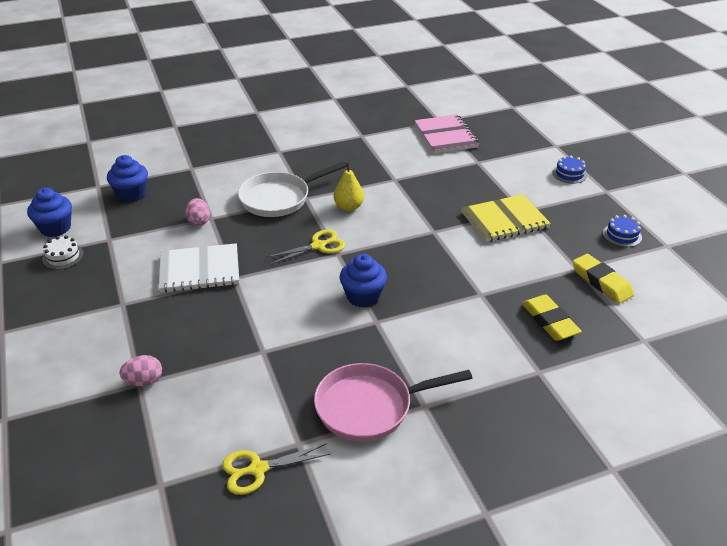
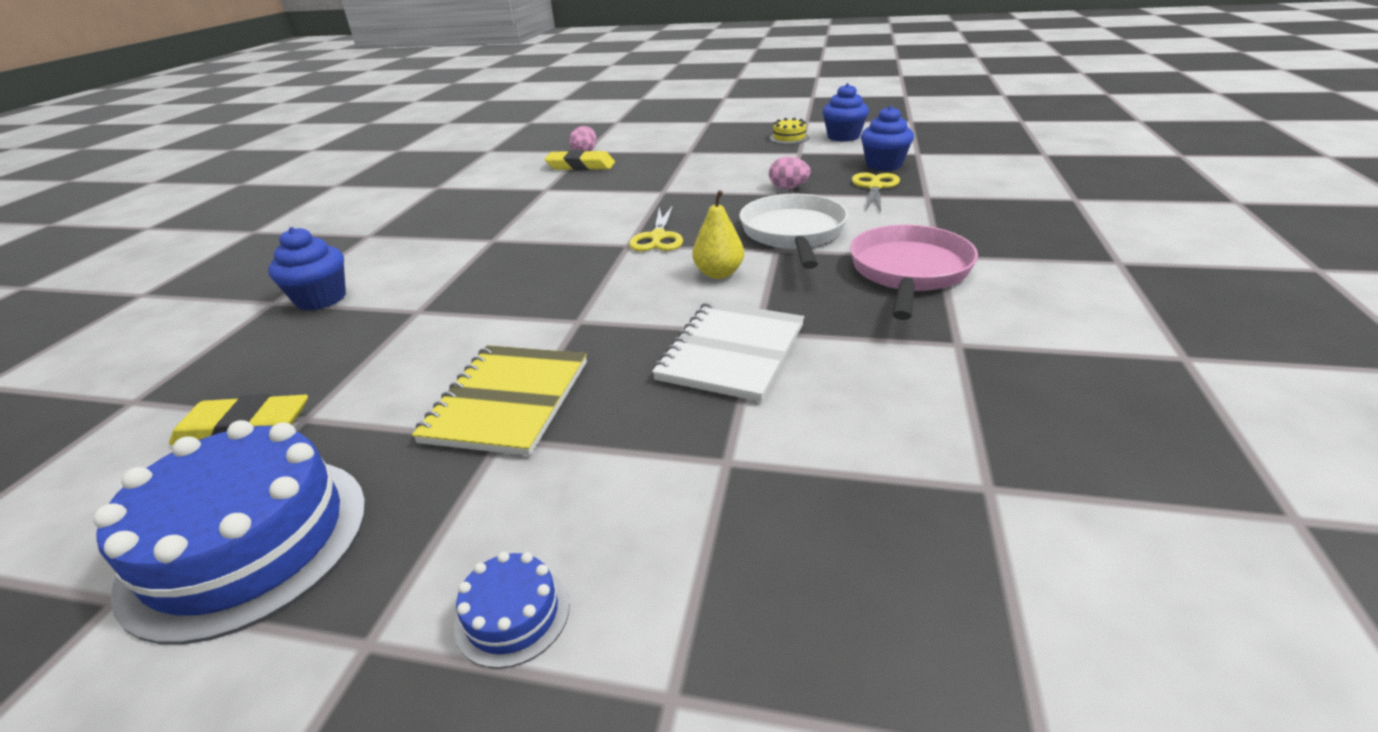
camera: 125 degrees right, 5 degrees down
white cake [42,236,84,270] -> yellow cake [770,118,809,144]
white notebook [158,243,239,293] -> white notebook moved to [652,301,804,402]
yellow scissors [222,443,330,495] -> yellow scissors moved to [852,172,900,212]
pink pan [314,363,472,442] -> pink pan moved to [850,224,978,320]
blue cupcake [340,254,387,308] -> blue cupcake moved to [268,227,346,311]
pink notebook [414,114,479,154] -> none
yellow eraser [522,295,582,341] -> yellow eraser moved to [544,150,615,170]
blue cake [603,215,642,247] -> blue cake [93,420,366,645], size x2.27

